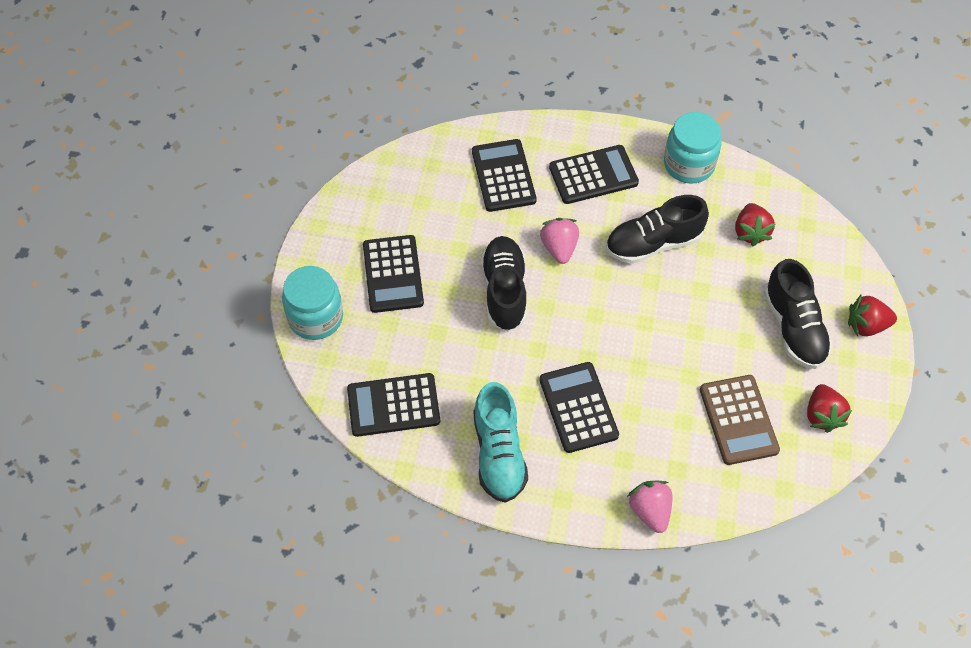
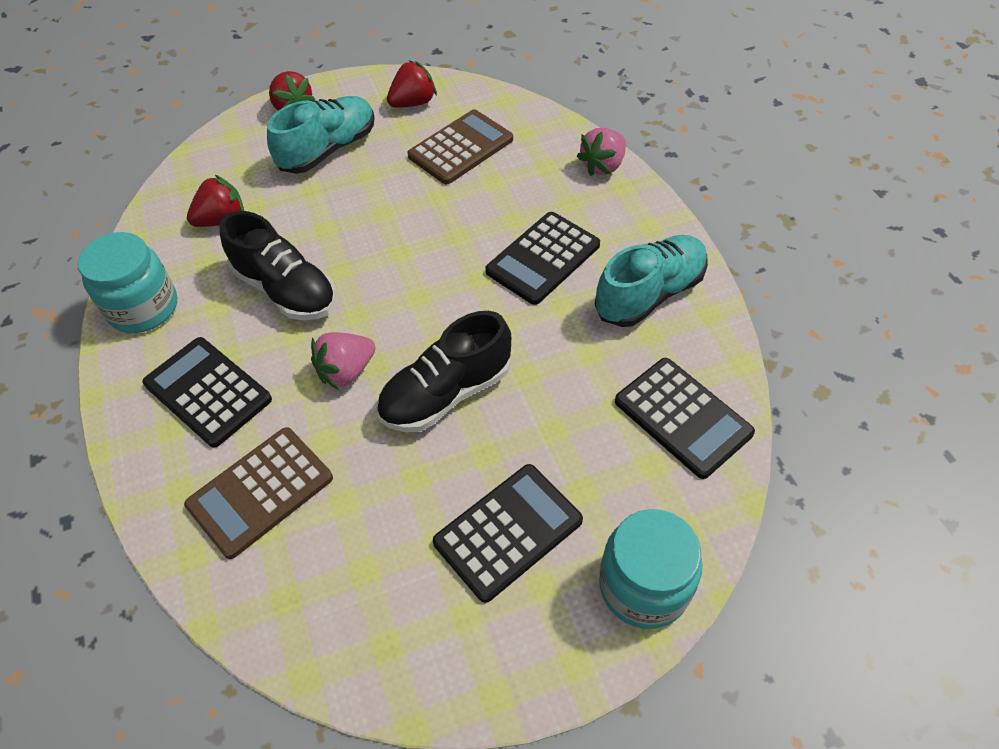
camera: 120 degrees left, 5 degrees down
black calculator [472,139,537,212] -> brown calculator [184,427,333,559]
black shoe [764,259,833,369] -> turquoise shoe [267,96,375,174]

